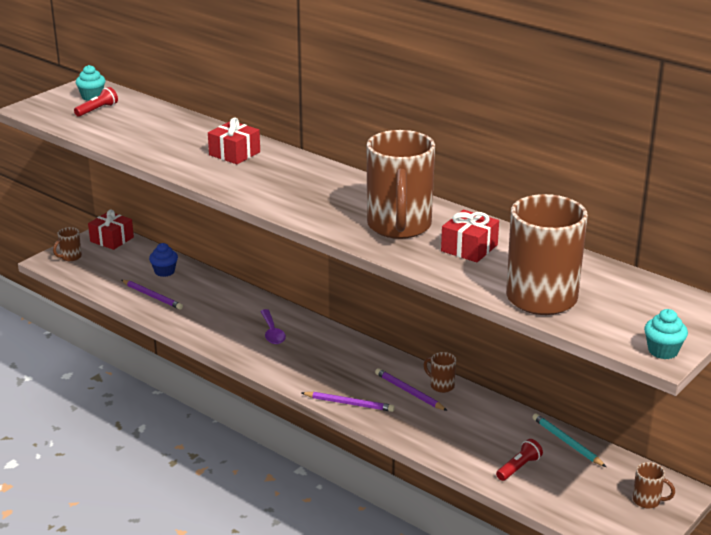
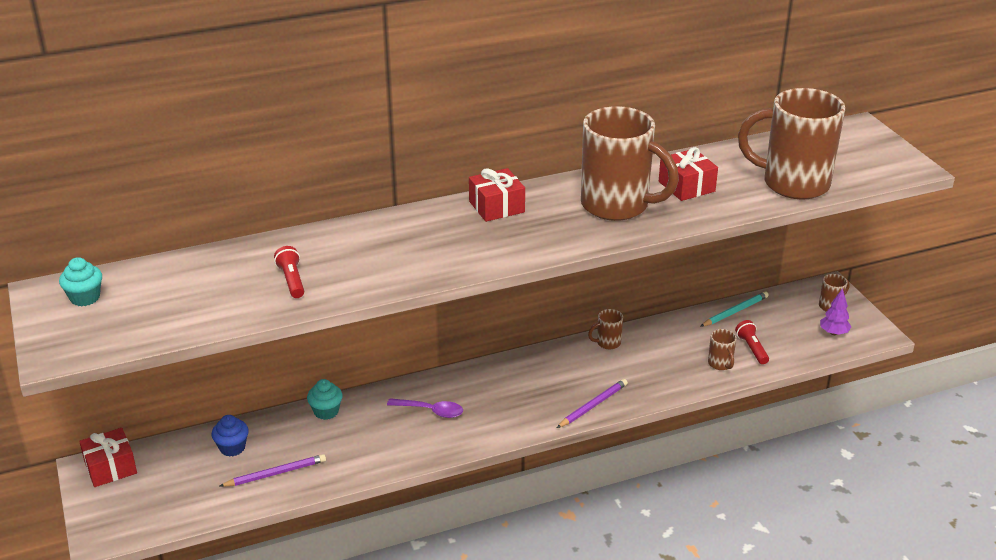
camera: 60 degrees left, 5 degrees up
brown mug [53,227,82,261] -> brown mug moved to [708,329,737,370]
red flashlight [74,87,118,117] -> red flashlight moved to [274,246,304,298]
red gift [208,118,260,164] -> red gift moved to [469,168,525,222]
purple pencil [375,368,448,411] -> none
turquoise pencil [532,414,606,467] -> turquoise pencil turned 150 degrees clockwise [700,291,768,327]
turquoise cupcake [644,309,688,359] -> turquoise cupcake moved to [307,379,343,420]
none -> purple tree [820,288,851,335]

